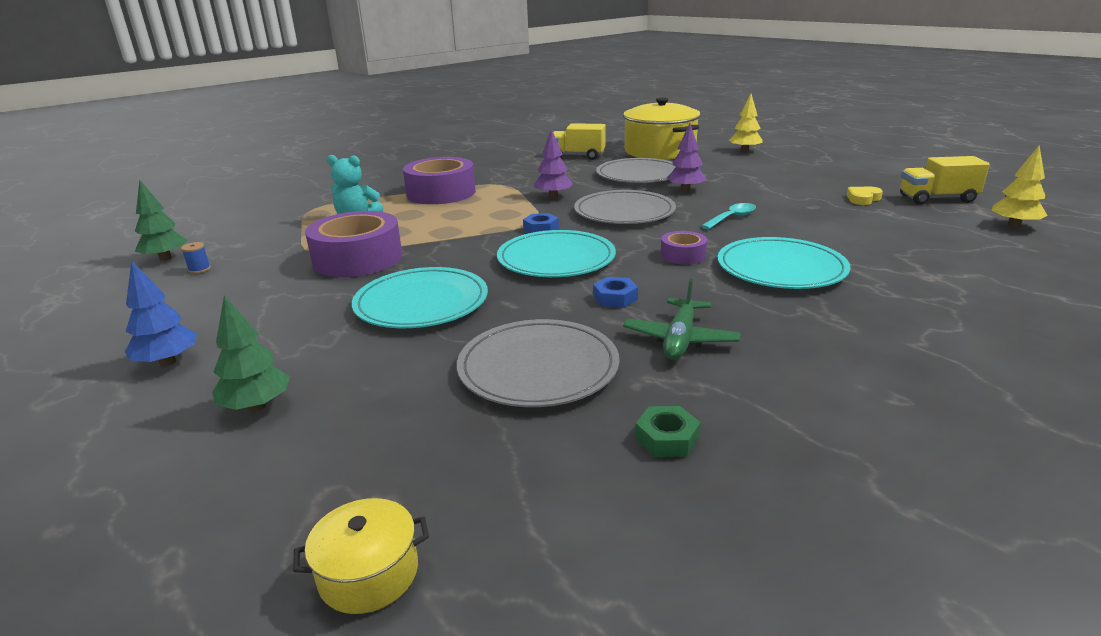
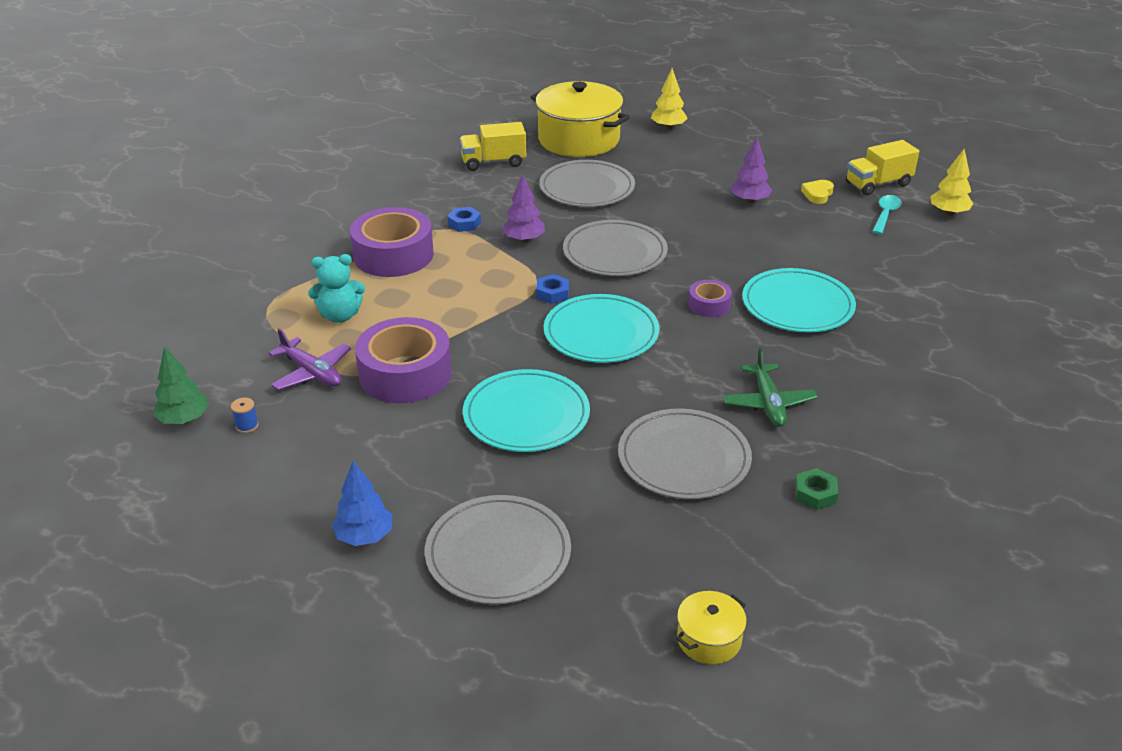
camera: 25 degrees left, 10 degrees up
green tree [212,295,290,411] -> grey plate [425,495,571,604]
blue nut [593,277,638,308] -> blue nut moved to [447,207,481,232]
purple tree [666,123,706,192] -> purple tree moved to [731,137,772,203]
turquoise spoon [701,203,756,229] -> turquoise spoon moved to [872,195,902,234]
none -> purple plane [269,328,351,390]

